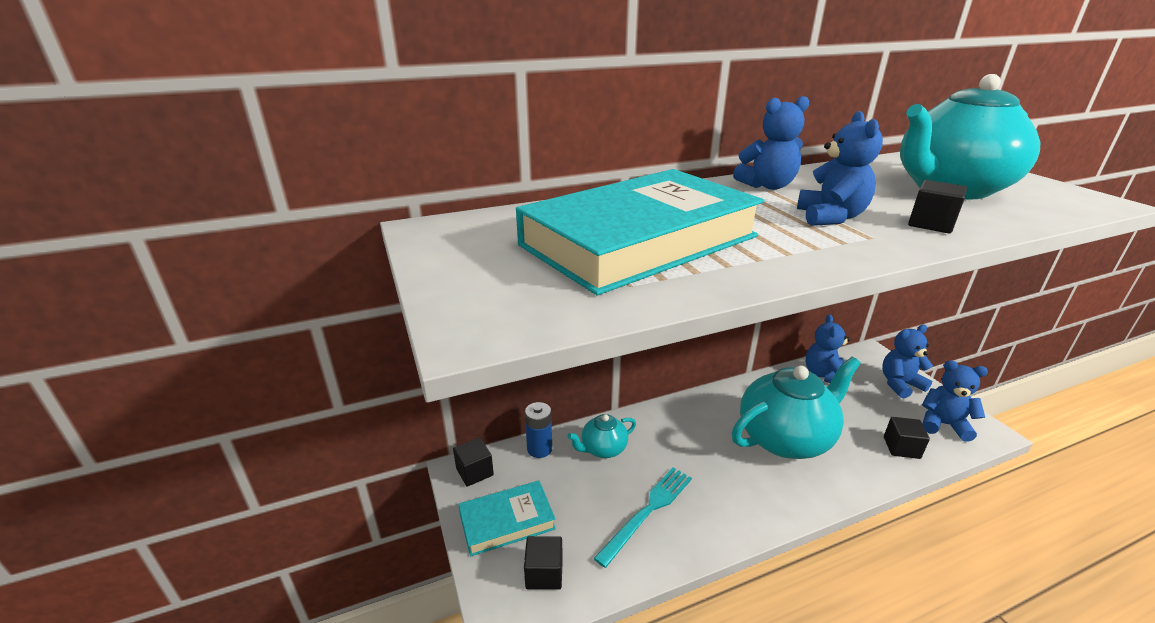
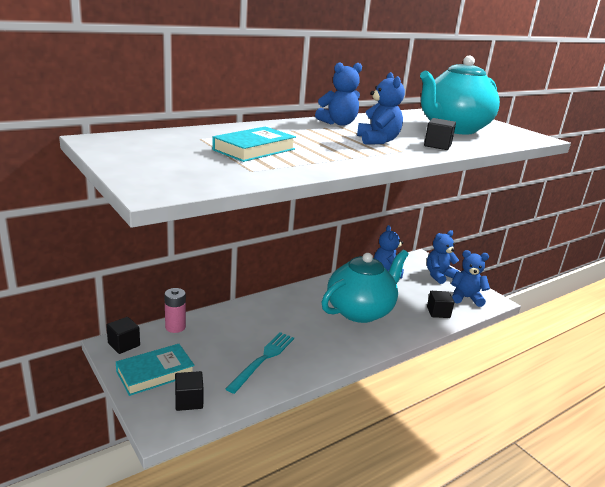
camera: 15 degrees left, 5 degrees down
turquoise book [516,169,764,295] -> turquoise book [212,127,296,162], size x0.51
blue battery [525,402,552,458] -> pink battery [164,288,186,333]
turquoise teapot [567,414,636,458] -> none

